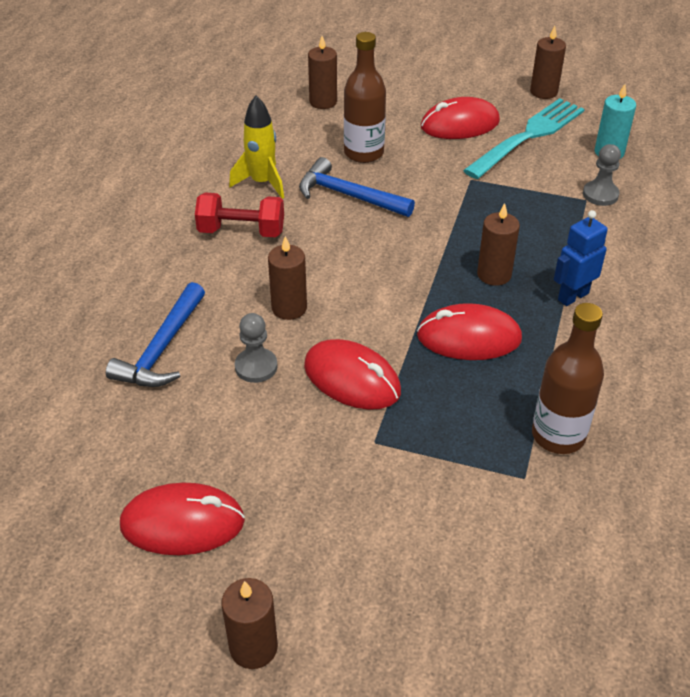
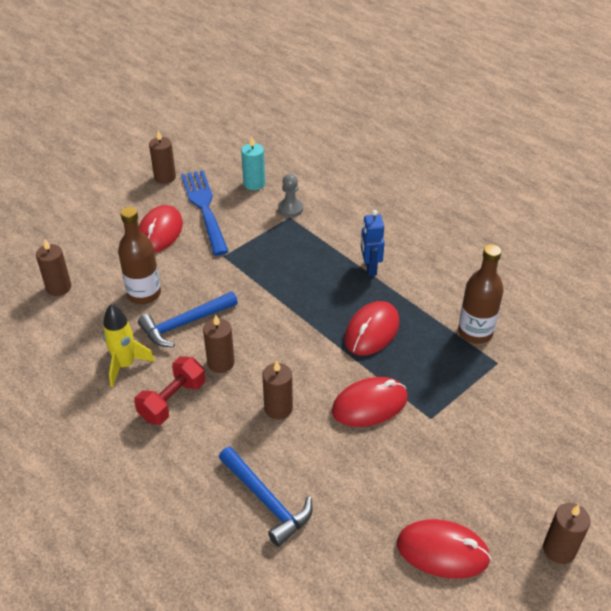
camera: 60 degrees left, 0 degrees up
red mouse [120,483,245,555] -> red mouse turned 75 degrees clockwise [397,519,491,579]
grey pawn [235,313,278,383] -> none
turquoise fork [463,98,585,179] -> blue fork [181,170,229,256]
brown candle [477,203,520,286] -> brown candle moved to [203,315,235,373]

